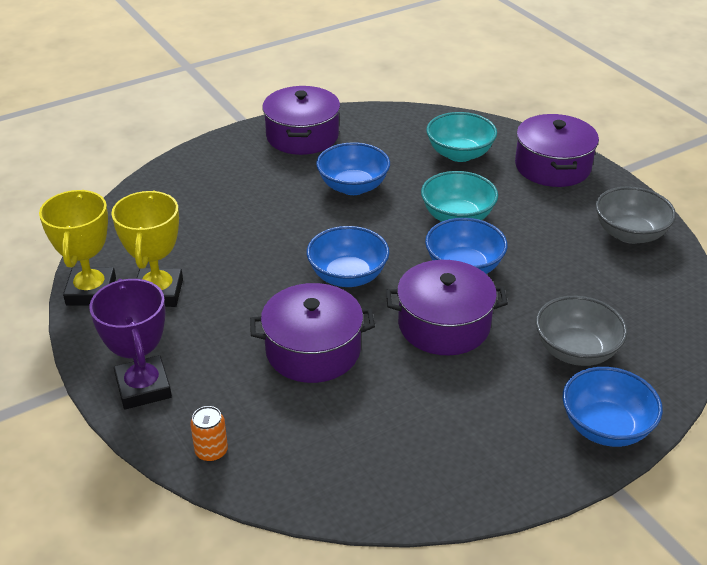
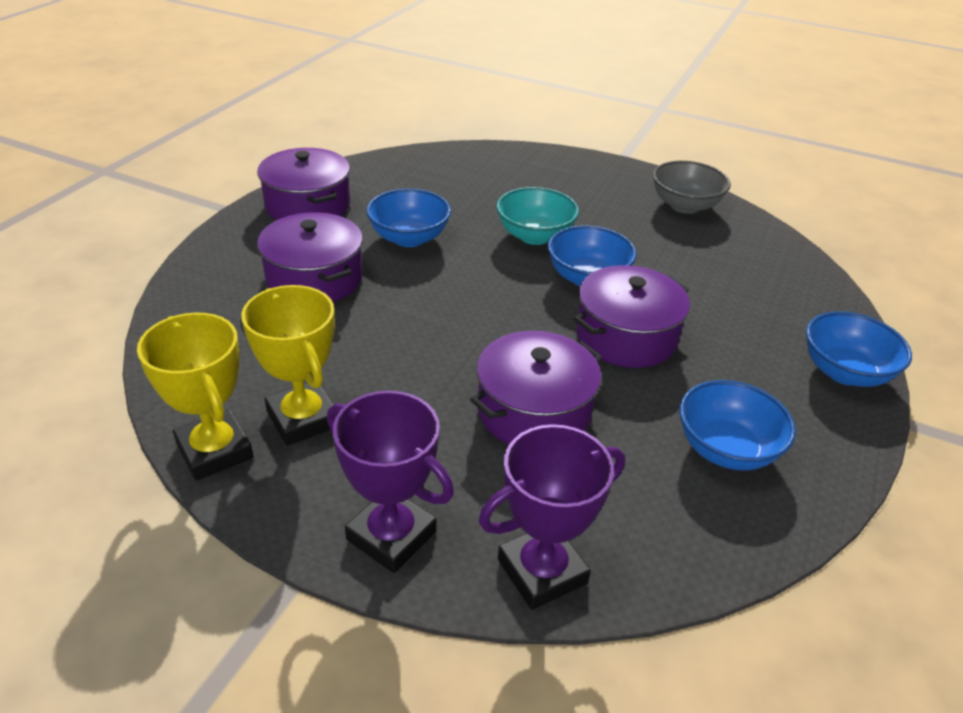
camera: 35 degrees left, 0 degrees up
orange can [190,406,228,462] -> purple trophy [478,424,625,610]
blue bowl [307,226,389,287] -> blue bowl moved to [680,380,796,470]
turquoise bowl [426,112,497,162] -> none
purple pot [515,114,599,187] -> purple pot moved to [257,212,363,302]
grey bowl [536,296,628,366] -> none

